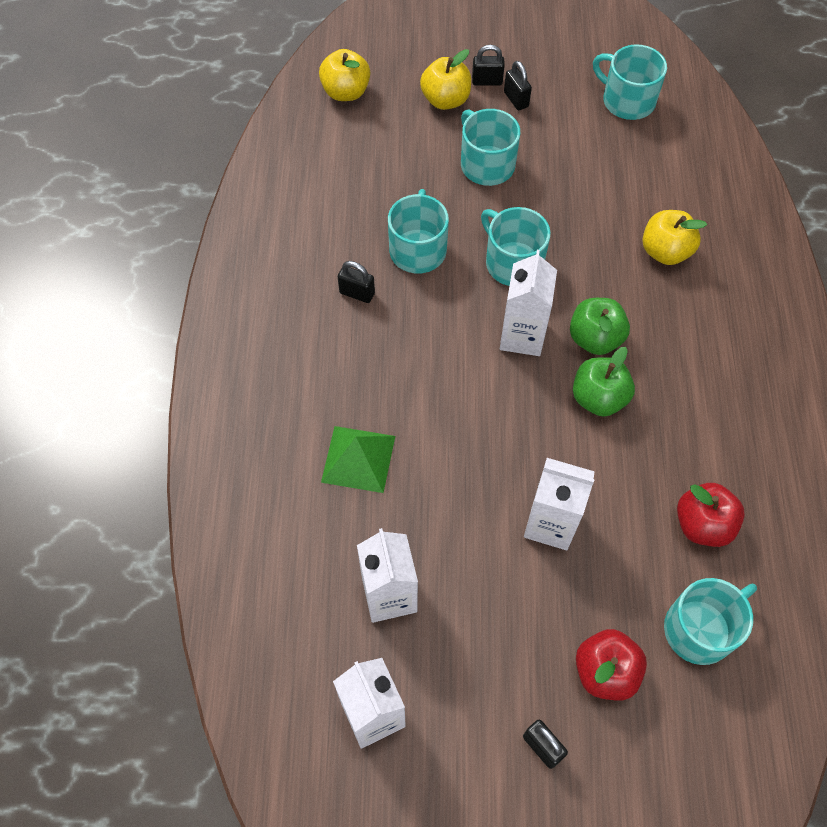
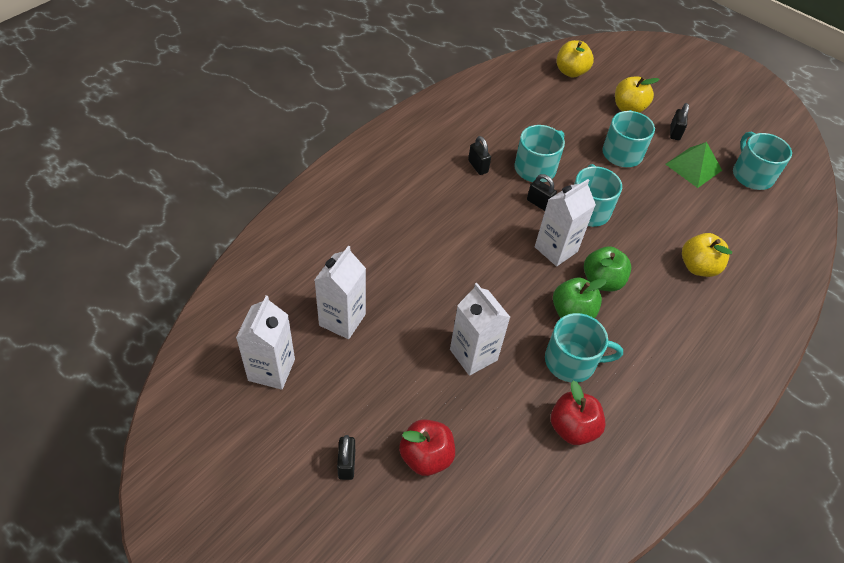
camera: 35 degrees right, 10 degrees down
green pyramid [321,426,395,493] -> green pyramid moved to [665,142,722,188]
black padlock [472,45,505,86] -> black padlock moved to [527,174,557,211]
turquoise mug [664,578,757,665] -> turquoise mug moved to [545,313,623,383]

